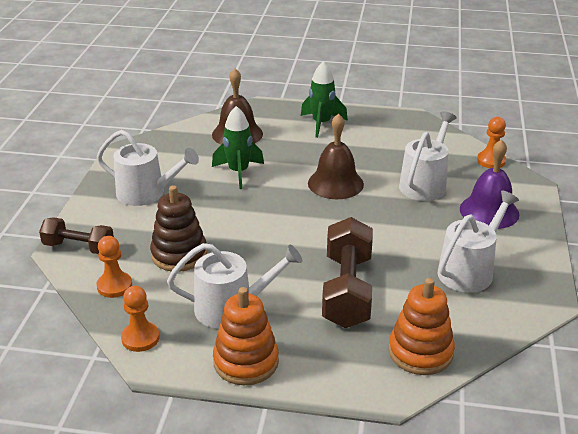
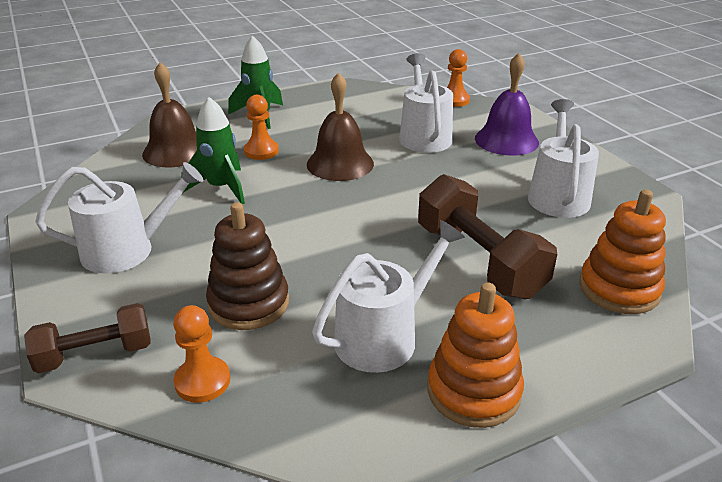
camera: 35 degrees left, 0 degrees up
orange pawn [121,286,160,352] -> orange pawn moved to [244,95,279,160]

